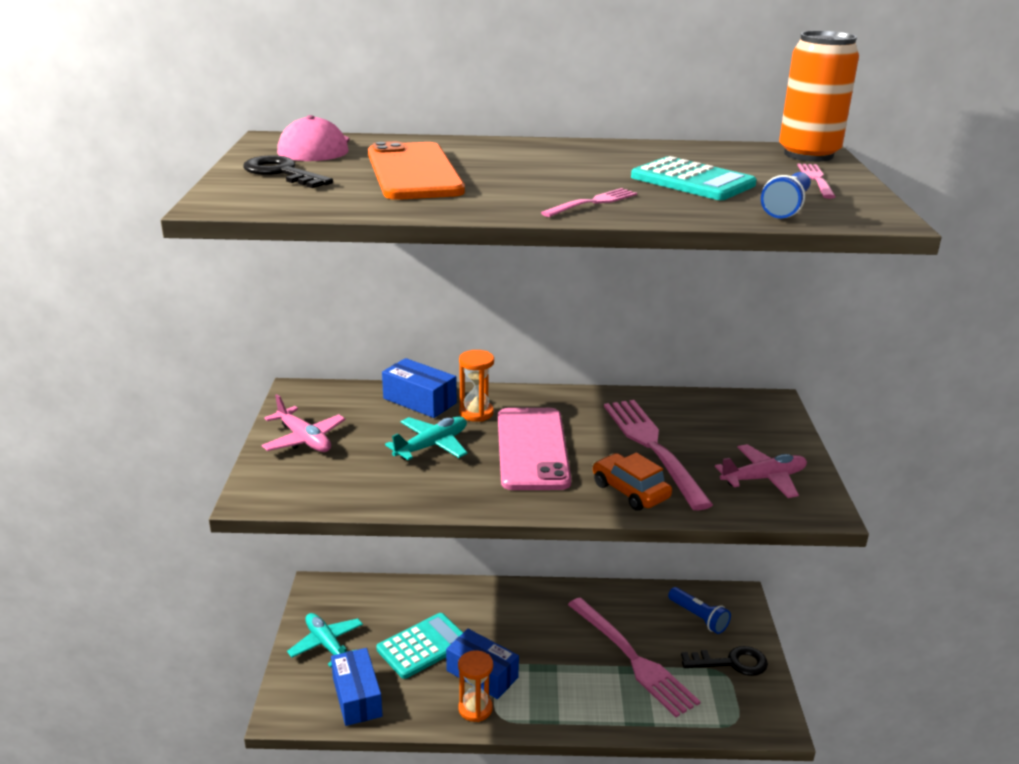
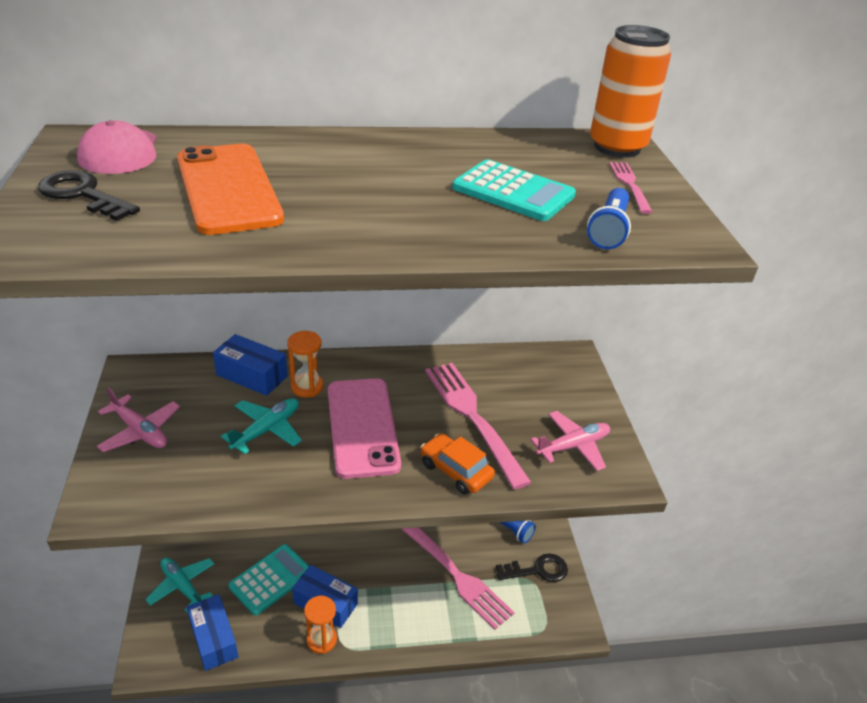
camera: 10 degrees left, 10 degrees up
pink fork [541,188,637,217] -> none

